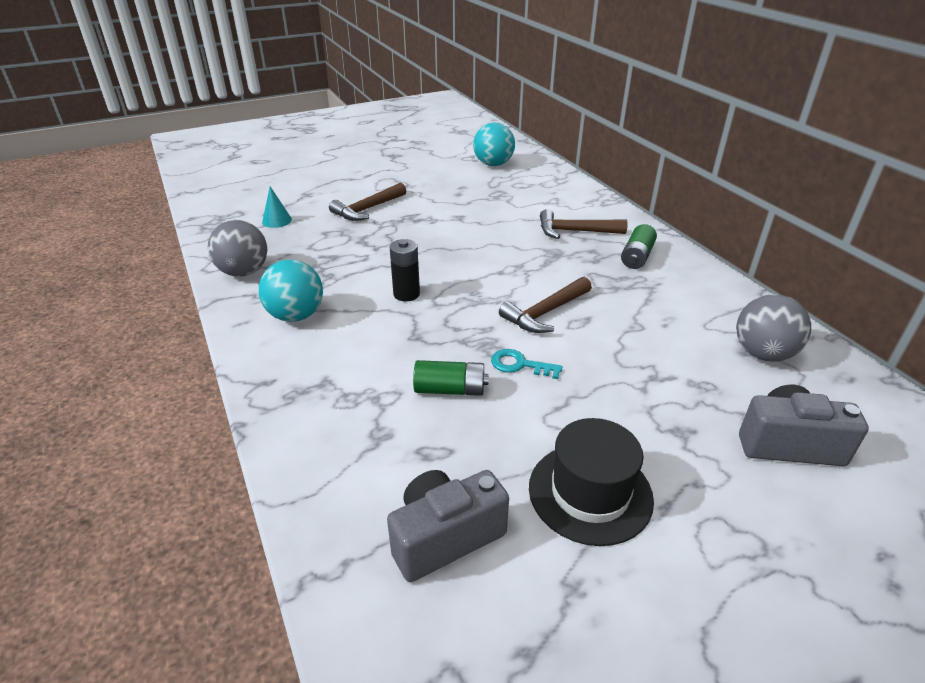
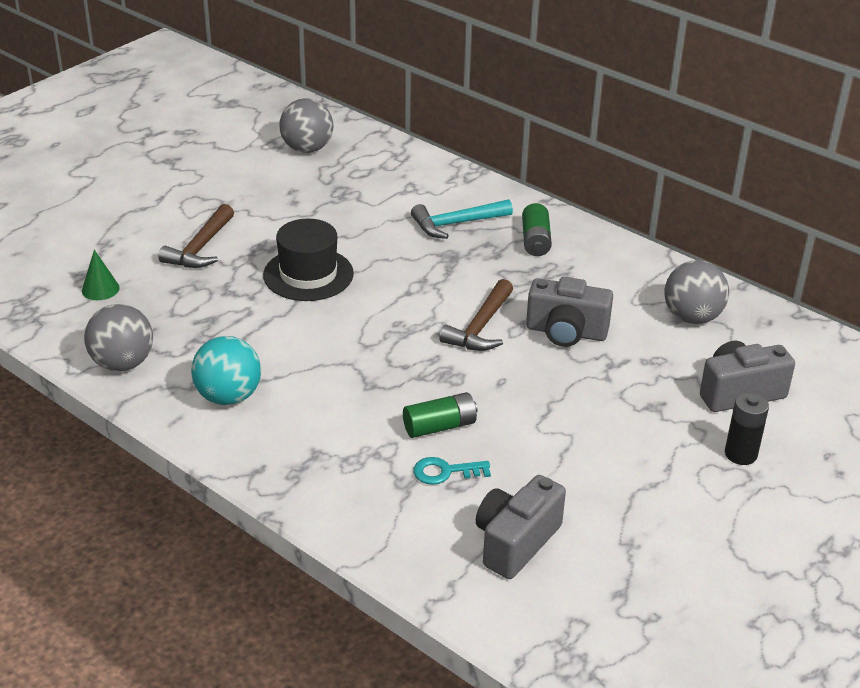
camera: 25 degrees left, 0 degrees up
turquoise cone [262,187,292,228] -> green cone [82,250,120,300]
black battery [390,239,420,302] -> black battery moved to [725,392,769,465]
turquoise ball [473,123,515,166] -> grey ball [279,98,333,153]
turquoise key [491,349,562,379] -> turquoise key moved to [413,457,491,485]
black hat [529,418,654,546] -> black hat moved to [263,219,354,301]
brown hammer [540,209,628,239] -> turquoise hammer [411,199,513,239]
none -> grey camera [526,277,613,347]

